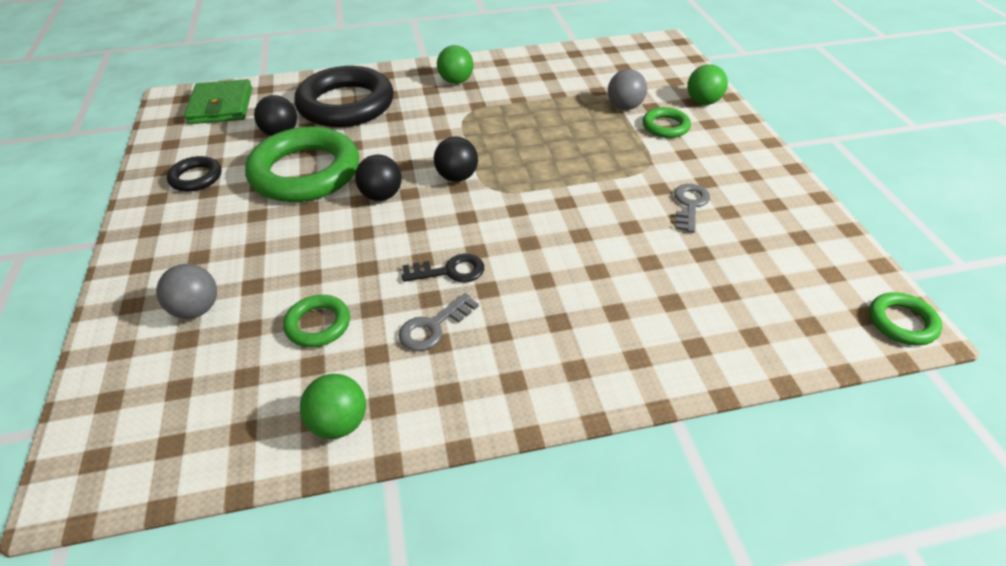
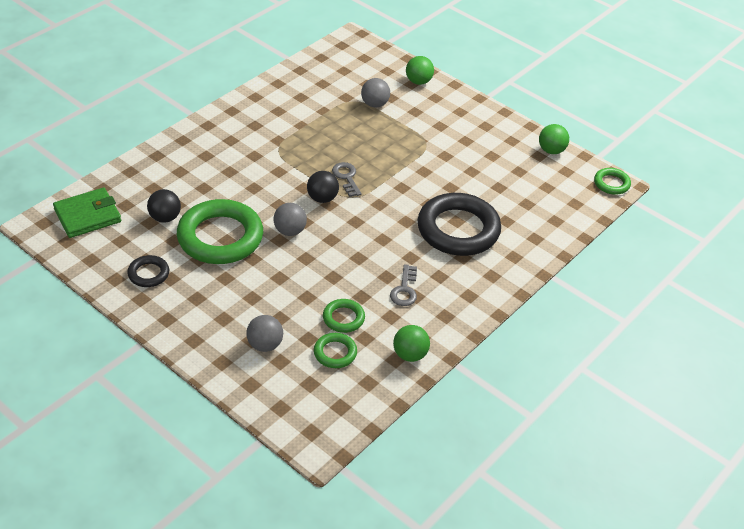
camera: 40 degrees left, 0 degrees up
green wallet [184,79,252,124] -> green wallet turned 75 degrees counterclockwise [53,188,121,238]
black ring [294,66,394,127] -> black ring moved to [417,193,501,256]
black ball [355,154,402,201] -> grey ball [273,203,307,236]
black key [402,254,484,282] -> none
green ball [437,45,473,84] -> green ball moved to [539,124,569,154]
green ring [643,107,691,138] -> green ring moved to [314,333,357,368]
grey key [674,184,710,233] -> grey key moved to [332,162,362,197]

